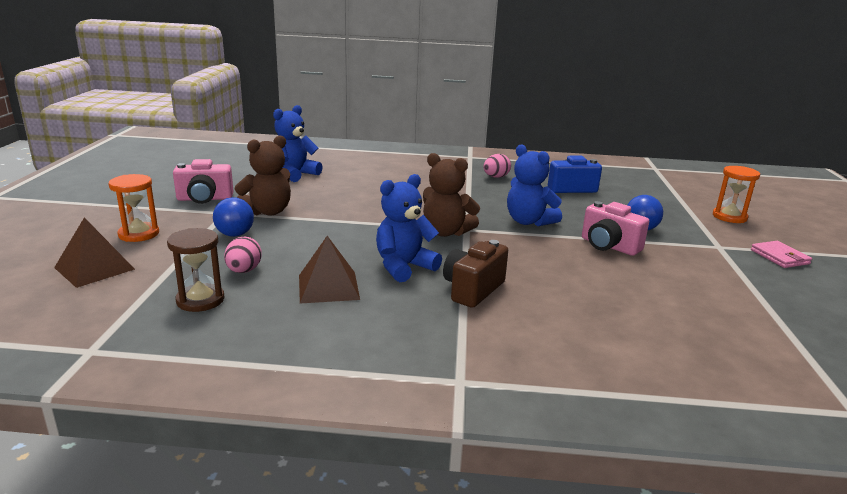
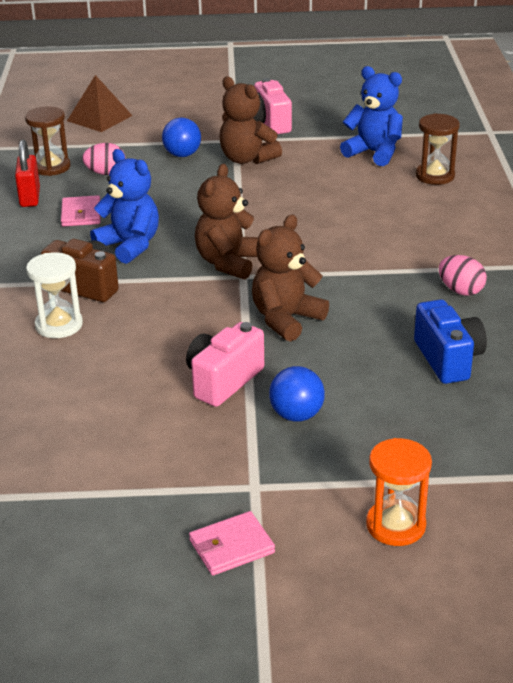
camera: 85 degrees right, 10 degrees up
orange hourglass [108,174,159,242] -> none
brown pyramid [299,236,360,304] -> pink wallet [61,195,100,226]
blue teddy bear [507,144,562,226] -> brown teddy bear [252,215,329,342]
none -> red padlock [15,139,40,207]
none -> white hourglass [26,252,83,338]
none -> brown hourglass [416,113,460,185]

